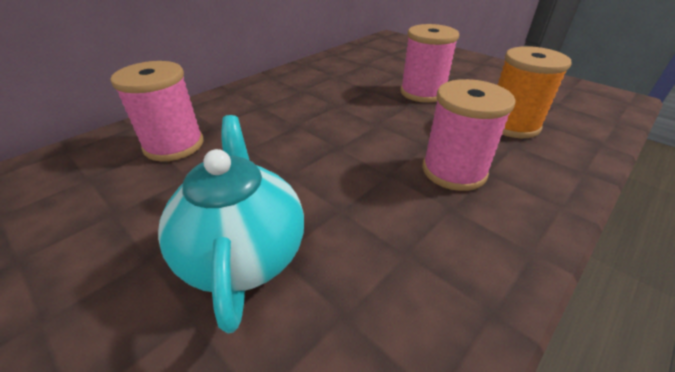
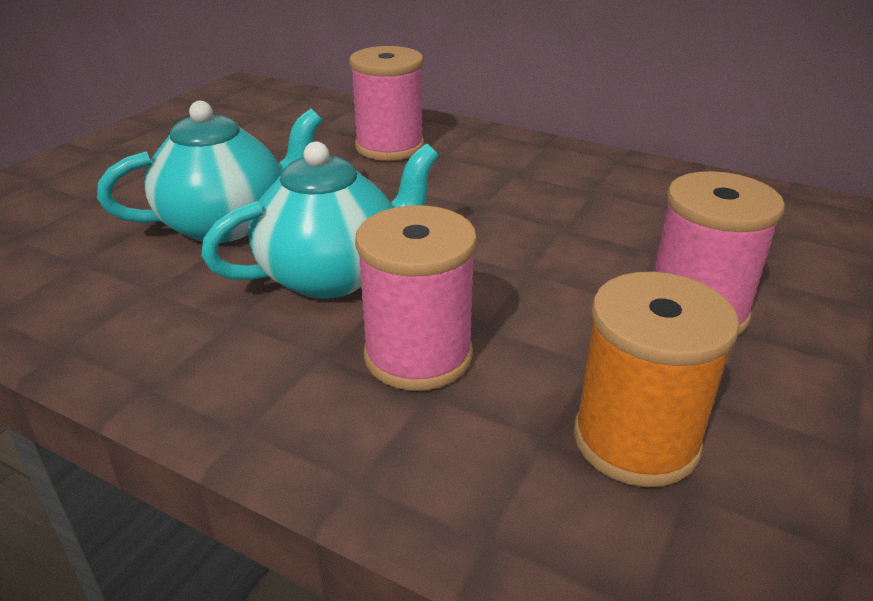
camera: 75 degrees right, 5 degrees down
none -> turquoise teapot [201,142,439,299]

